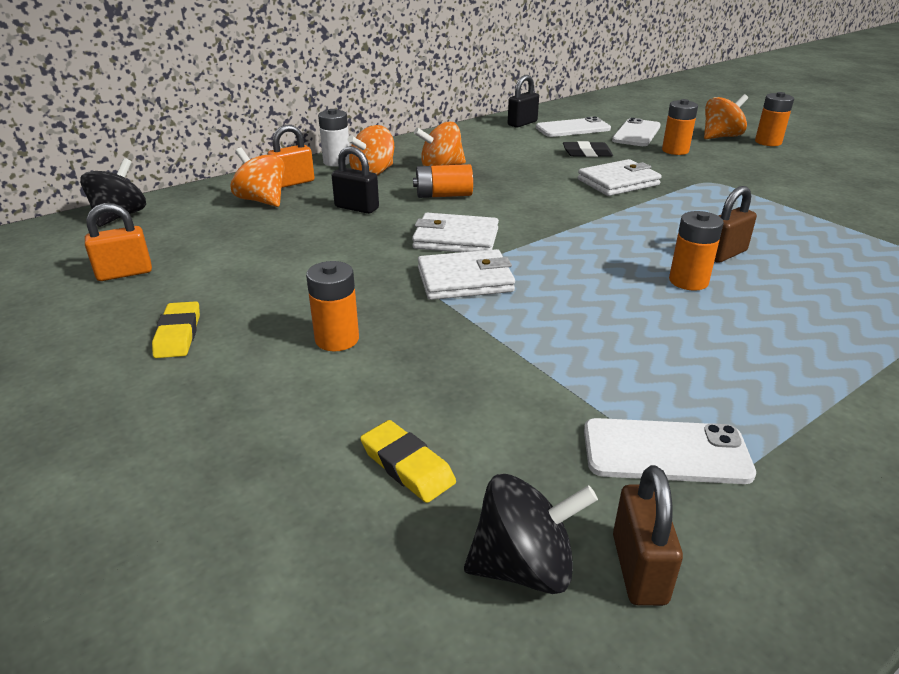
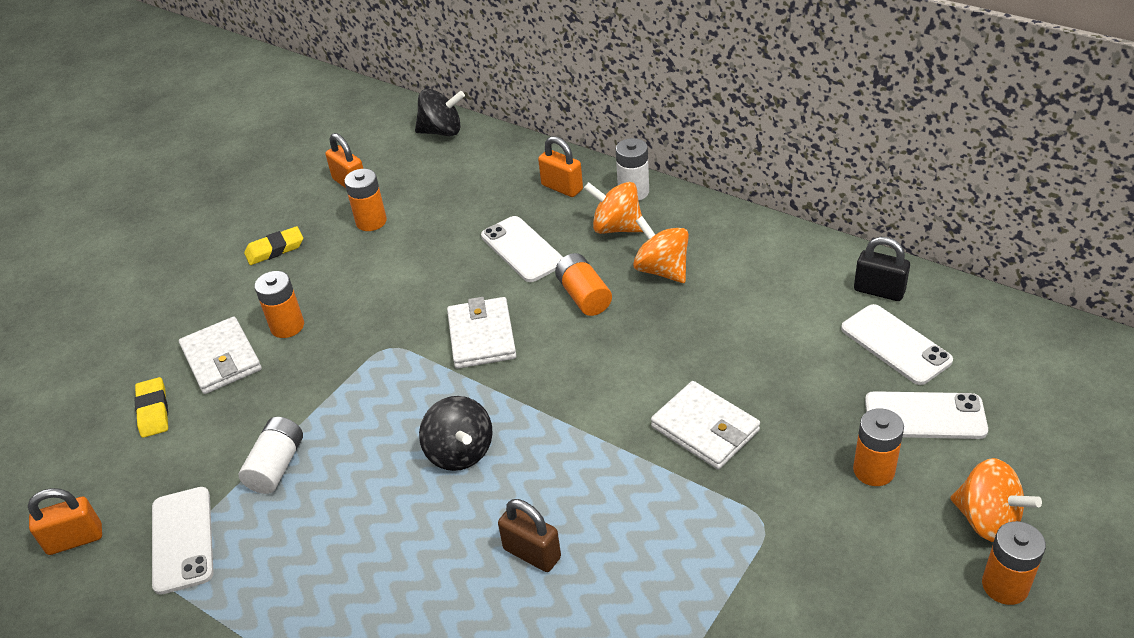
camera: 75 degrees right, 10 degrees up
orange spinning top [230,147,285,207] -> none
black padlock [332,146,379,214] -> white phone [481,216,563,282]
yellow eraser [360,420,456,503] -> yellow eraser turned 45 degrees counterclockwise [134,377,168,438]
white wallet [418,249,515,300] -> white wallet moved to [179,317,262,394]
black spinning top [464,474,598,594] -> black spinning top moved to [419,396,492,471]
black eraser [563,141,613,157] -> none
brown padlock [613,465,683,606] -> orange padlock [28,488,102,555]
orange battery [669,211,724,291] -> orange battery moved to [344,169,387,231]
none -> white battery [238,417,303,494]

